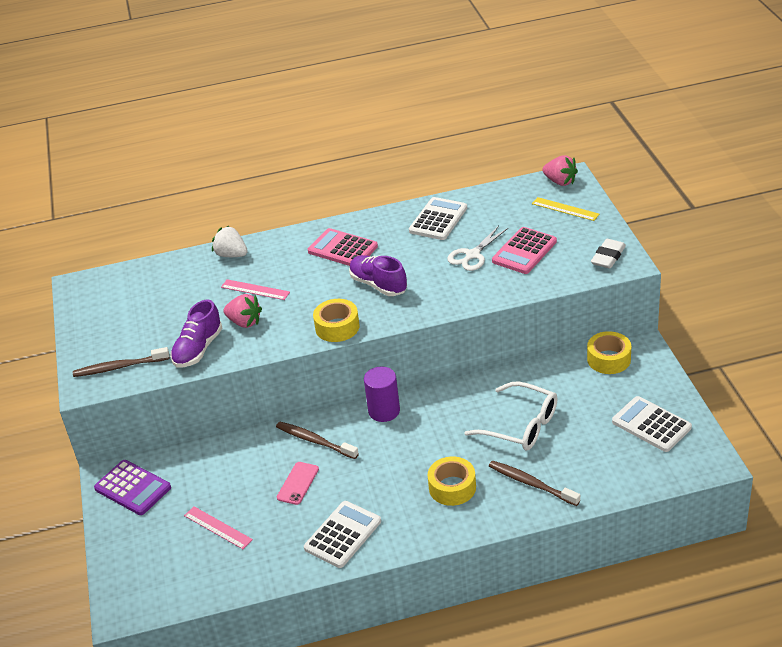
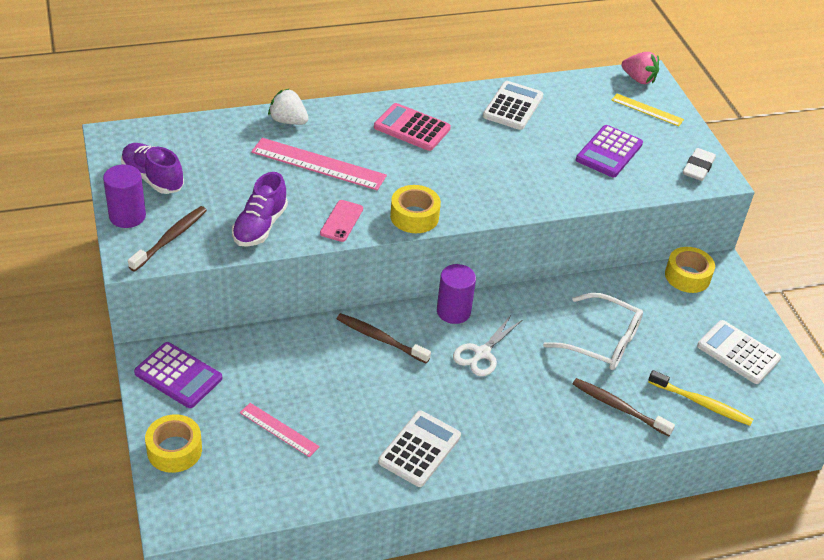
camera: 10 degrees left, 5 degrees up
brown toothbrush [73,347,170,377] -> brown toothbrush turned 135 degrees clockwise [128,206,207,271]
pink ruler [221,279,290,300] -> pink ruler [251,138,387,190], size x1.72
pink strawberry [223,294,262,328] -> none
pink phone [277,462,319,505] -> pink phone moved to [320,200,363,242]
purple shoe [349,255,407,296] -> purple shoe moved to [121,143,184,194]
yellow tape [428,457,476,506] -> yellow tape moved to [145,414,202,473]
white scissors [447,225,508,271] -> white scissors moved to [453,315,522,376]
pink calculator [492,227,557,274] -> purple calculator [576,125,643,177]
none -> purple cylinder [103,165,146,228]
none -> yellow toothbrush [648,370,753,426]

